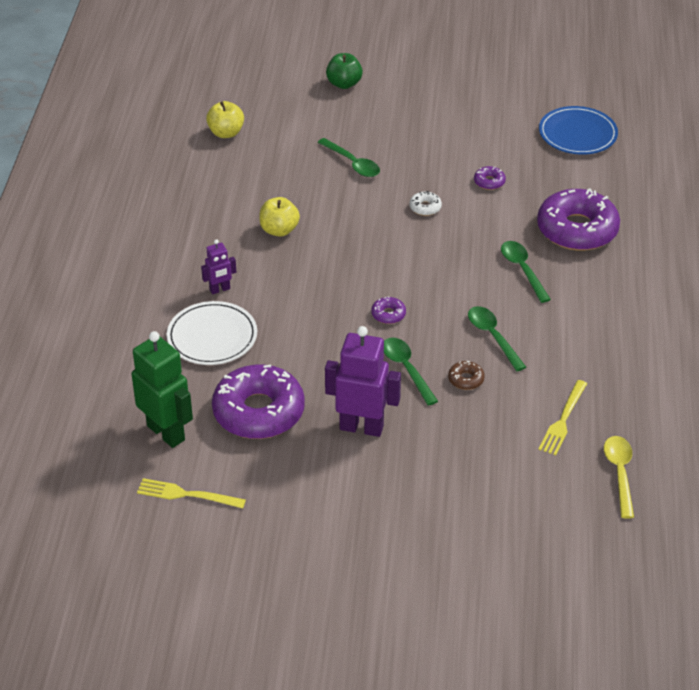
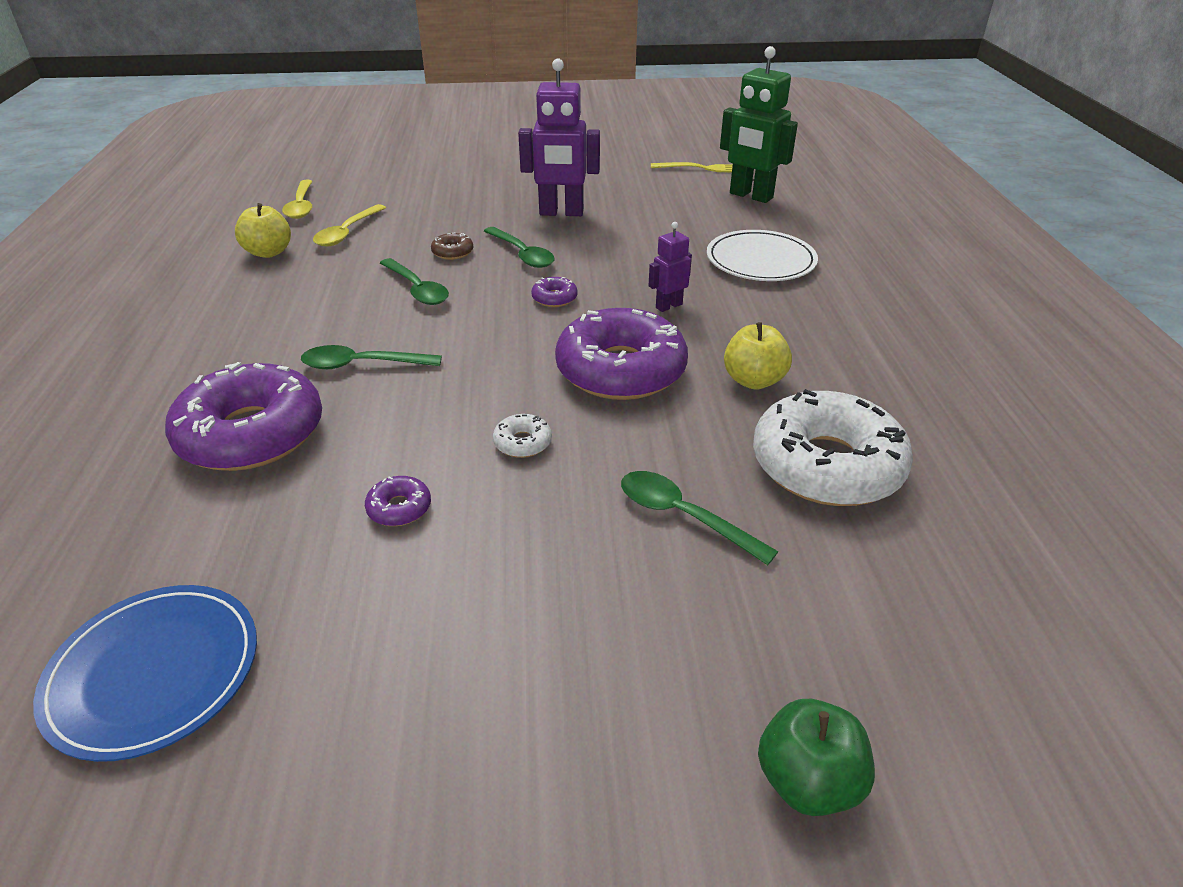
camera: 170 degrees right, 5 degrees down
purple robot [201,239,236,294] -> purple robot moved to [648,222,692,312]
yellow apple [206,101,244,138] -> yellow apple moved to [235,203,291,258]
purple donut [212,365,305,439] -> purple donut moved to [555,308,688,400]
green spoon [501,241,551,303] -> green spoon turned 120 degrees clockwise [301,345,442,369]
yellow fork [539,380,587,455] -> yellow spoon [313,204,386,247]
none -> white donut [753,389,913,506]

